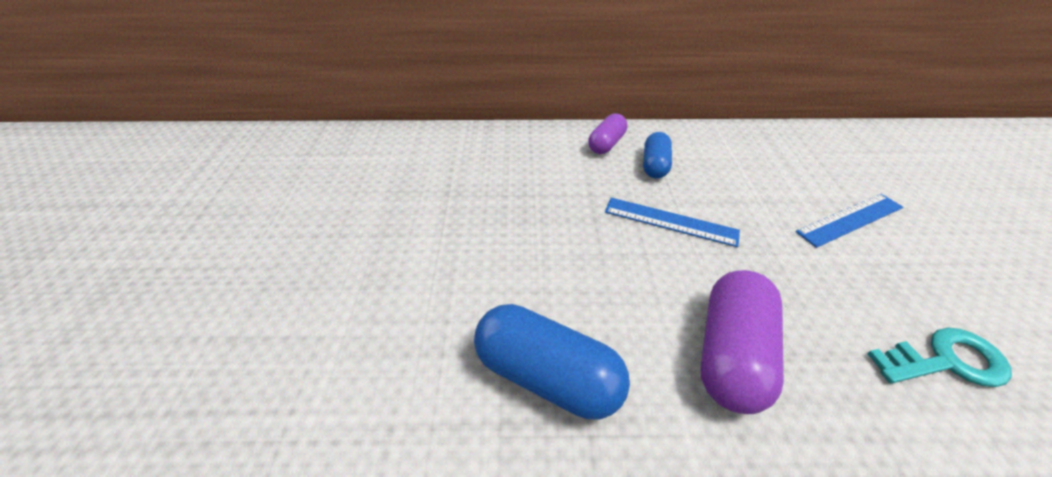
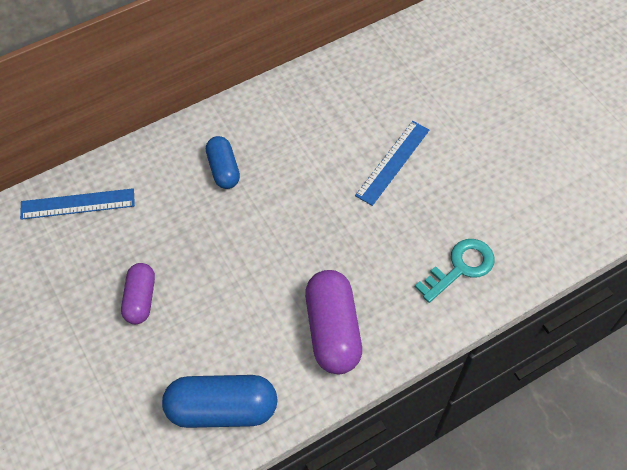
camera: 30 degrees left, 15 degrees up
purple capsule [588,113,628,154] -> purple capsule moved to [121,263,155,324]
blue ruler [605,198,740,247] -> blue ruler moved to [20,188,135,220]

